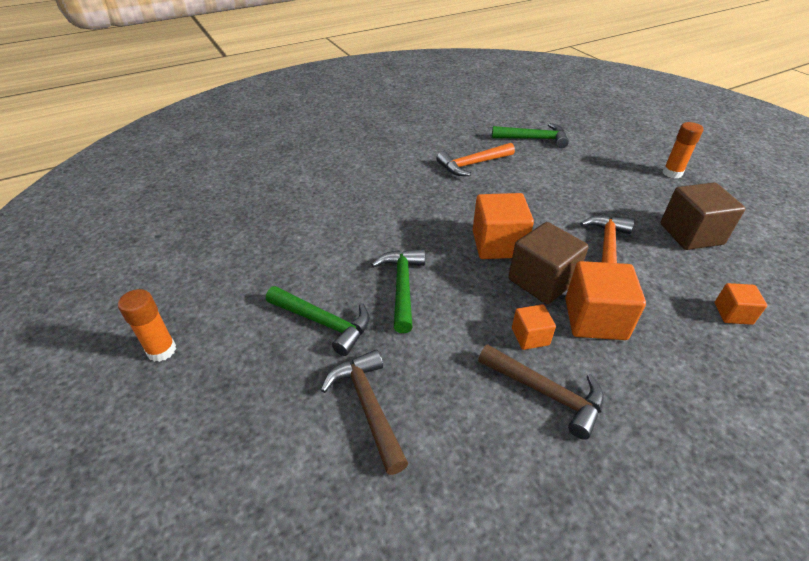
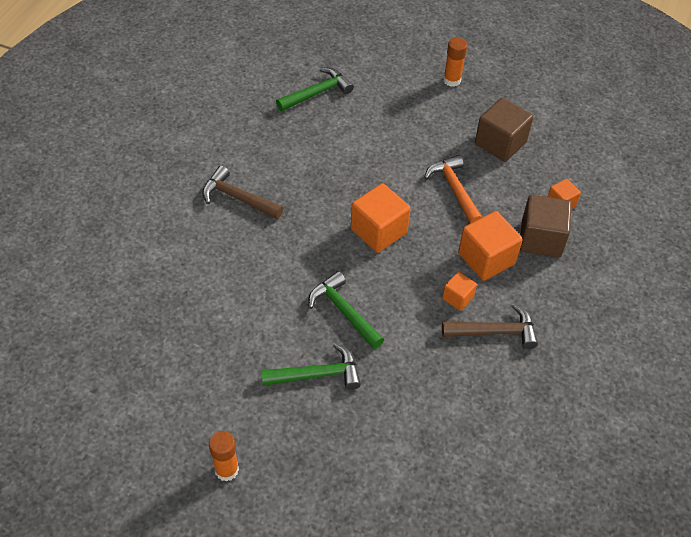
camera: 40 degrees left, 10 degrees up
brown hammer [321,349,409,475] -> brown hammer moved to [202,166,283,219]
orange hammer [436,143,515,176] -> none
brown cube [508,222,589,304] -> brown cube moved to [520,195,572,257]

